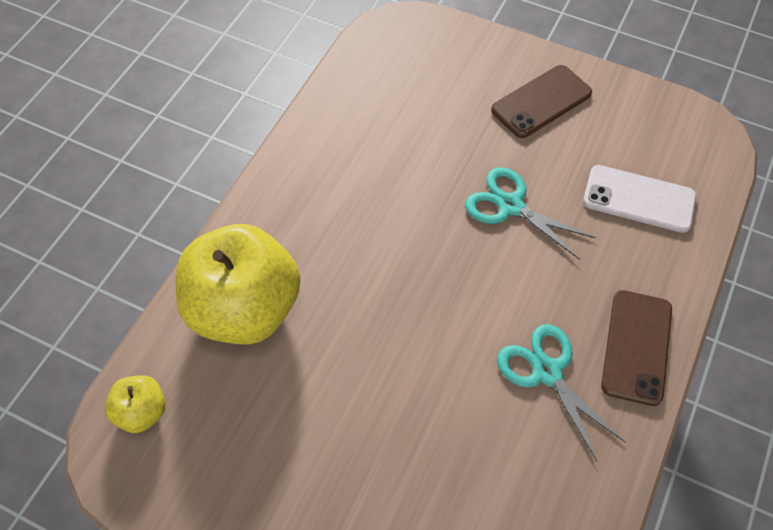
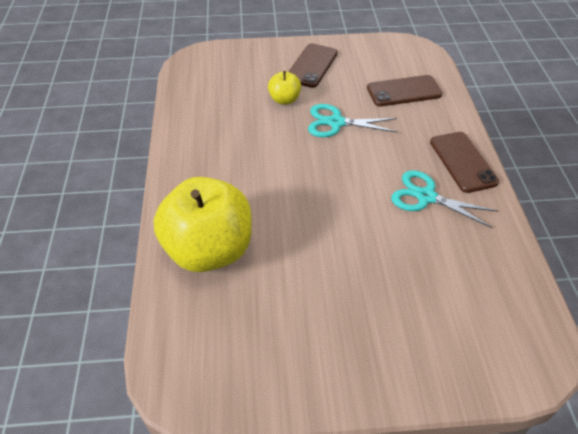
camera: 30 degrees left, 10 degrees down
yellow apple [105,375,166,433] -> yellow apple moved to [268,71,301,104]
white phone [583,165,696,233] -> brown phone [367,75,442,107]

